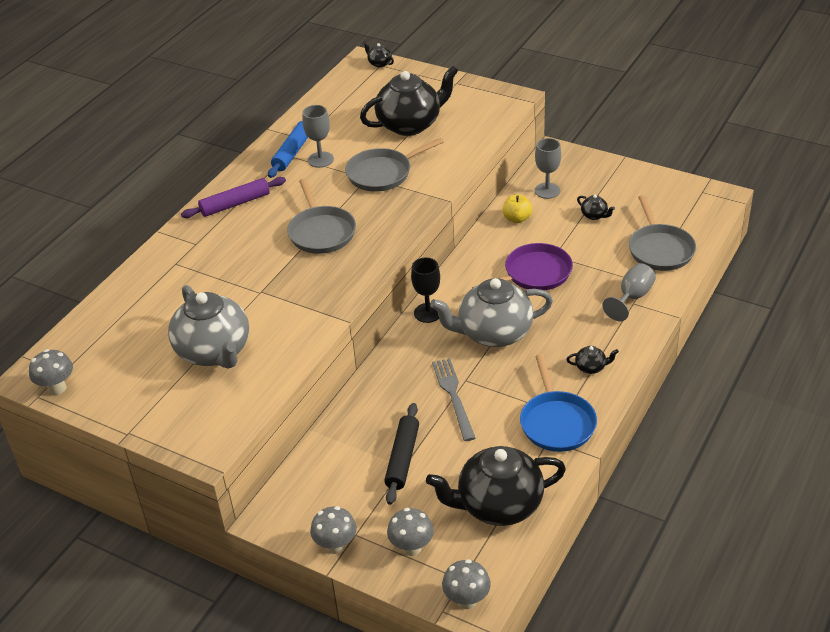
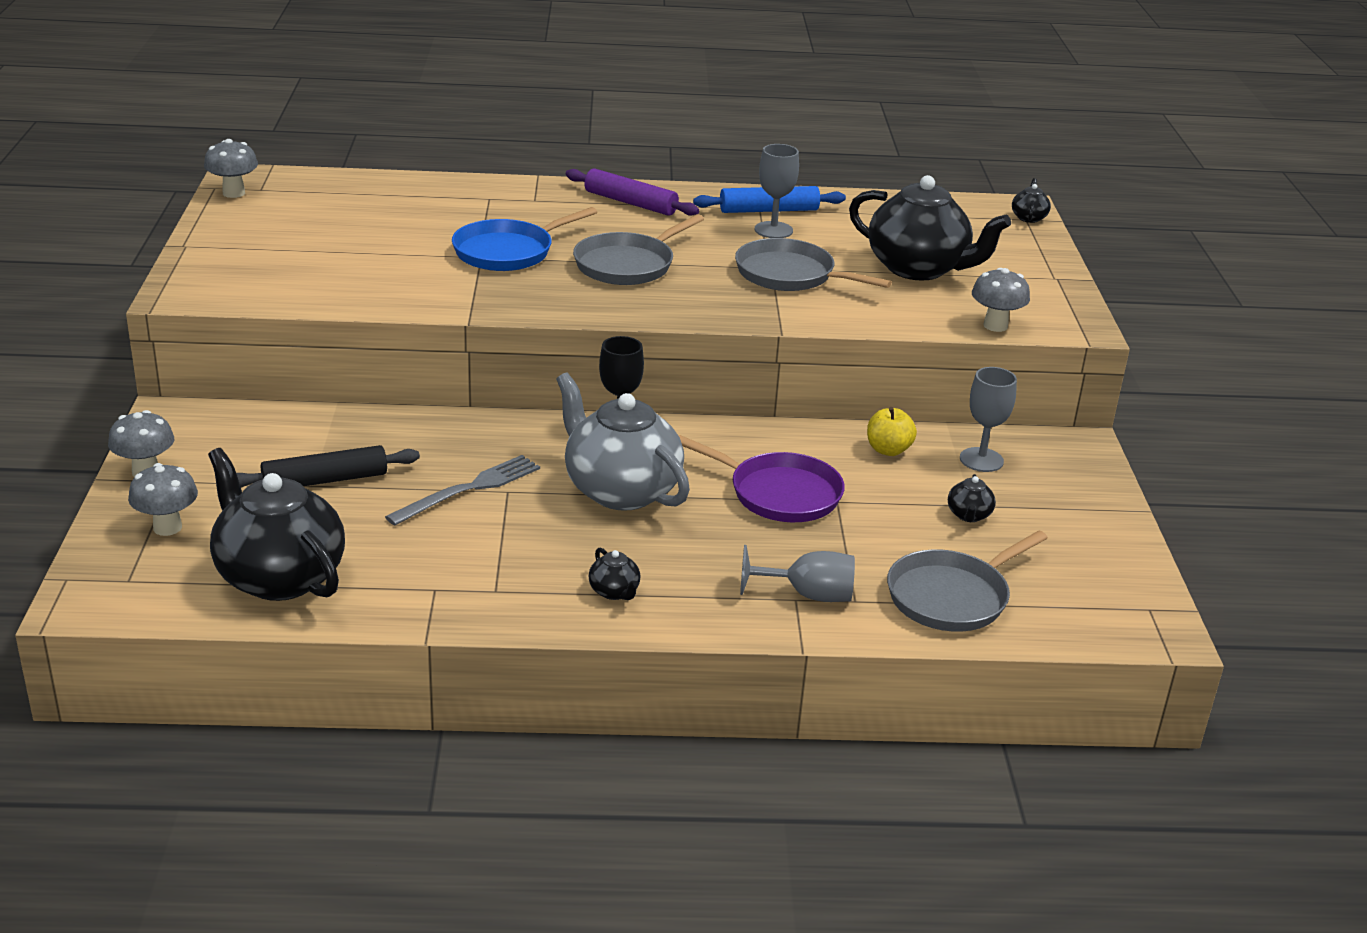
camera: 55 degrees right, 10 degrees down
grey teapot [168,285,249,369] -> none
grey mushroom [442,559,491,609] -> grey mushroom moved to [972,268,1030,332]
blue pan [520,354,597,452] -> blue pan moved to [452,207,597,271]

